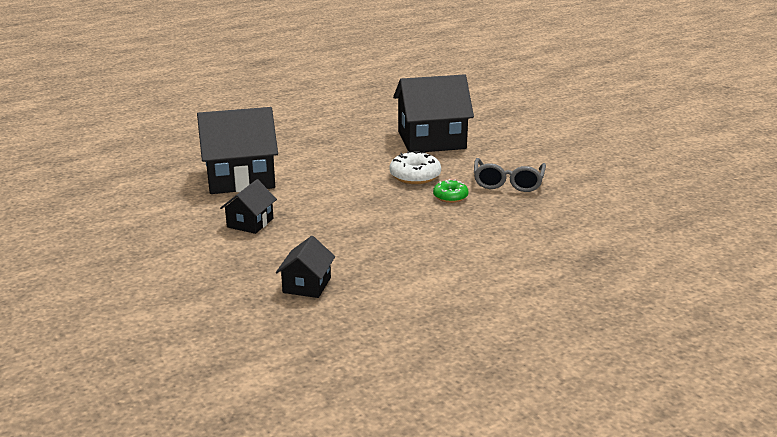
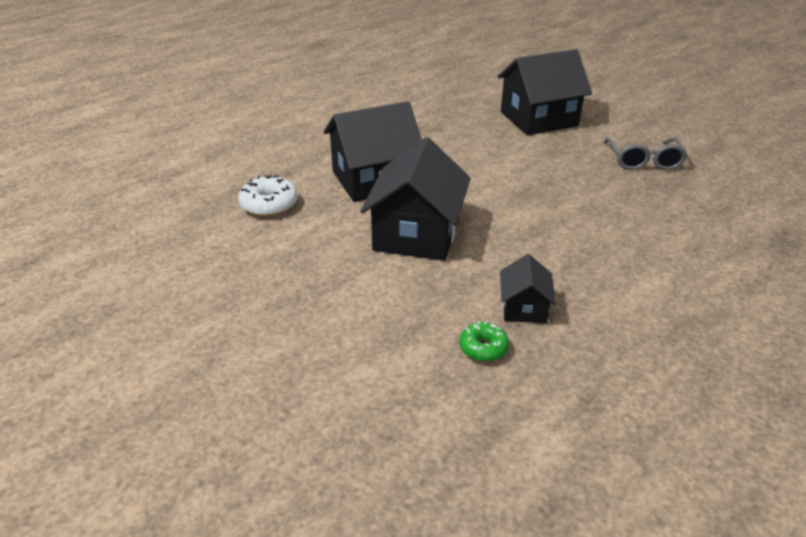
camera: 10 degrees left, 10 degrees up
black house [220,179,277,234] -> black house [360,137,471,261], size x2.00
white donut [390,151,441,184] -> white donut moved to [238,175,298,217]
green donut [433,179,469,203] -> green donut moved to [459,321,509,362]

